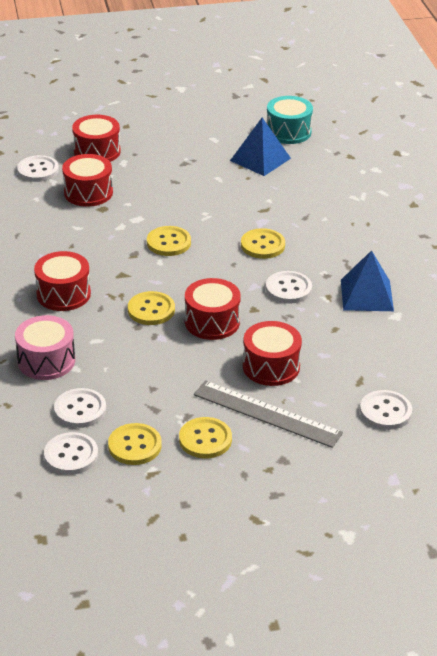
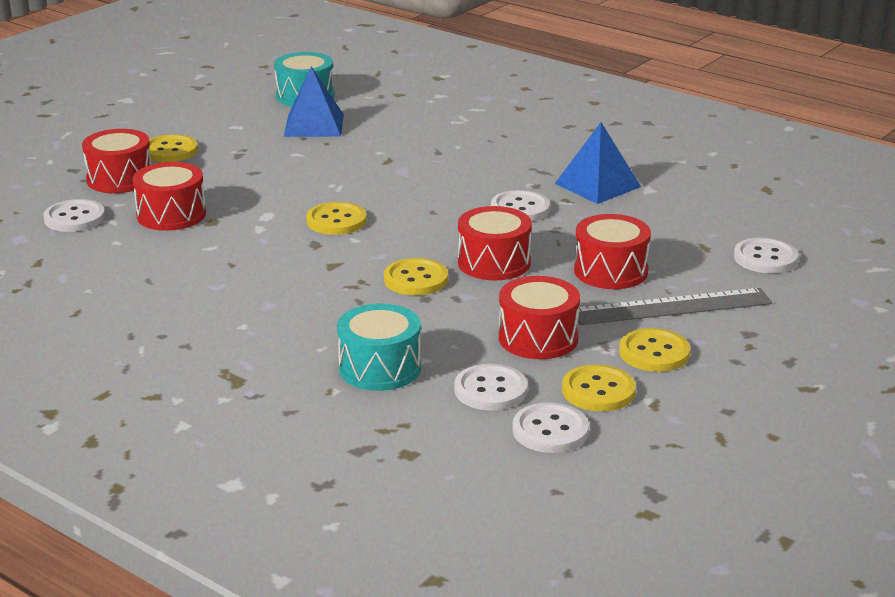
camera: 40 degrees left, 10 degrees down
pink drum [15,315,75,380] -> turquoise drum [337,304,421,391]
red drum [34,251,91,311] -> red drum moved to [499,276,580,359]
yellow button [241,228,285,259] -> yellow button moved to [148,134,198,162]

